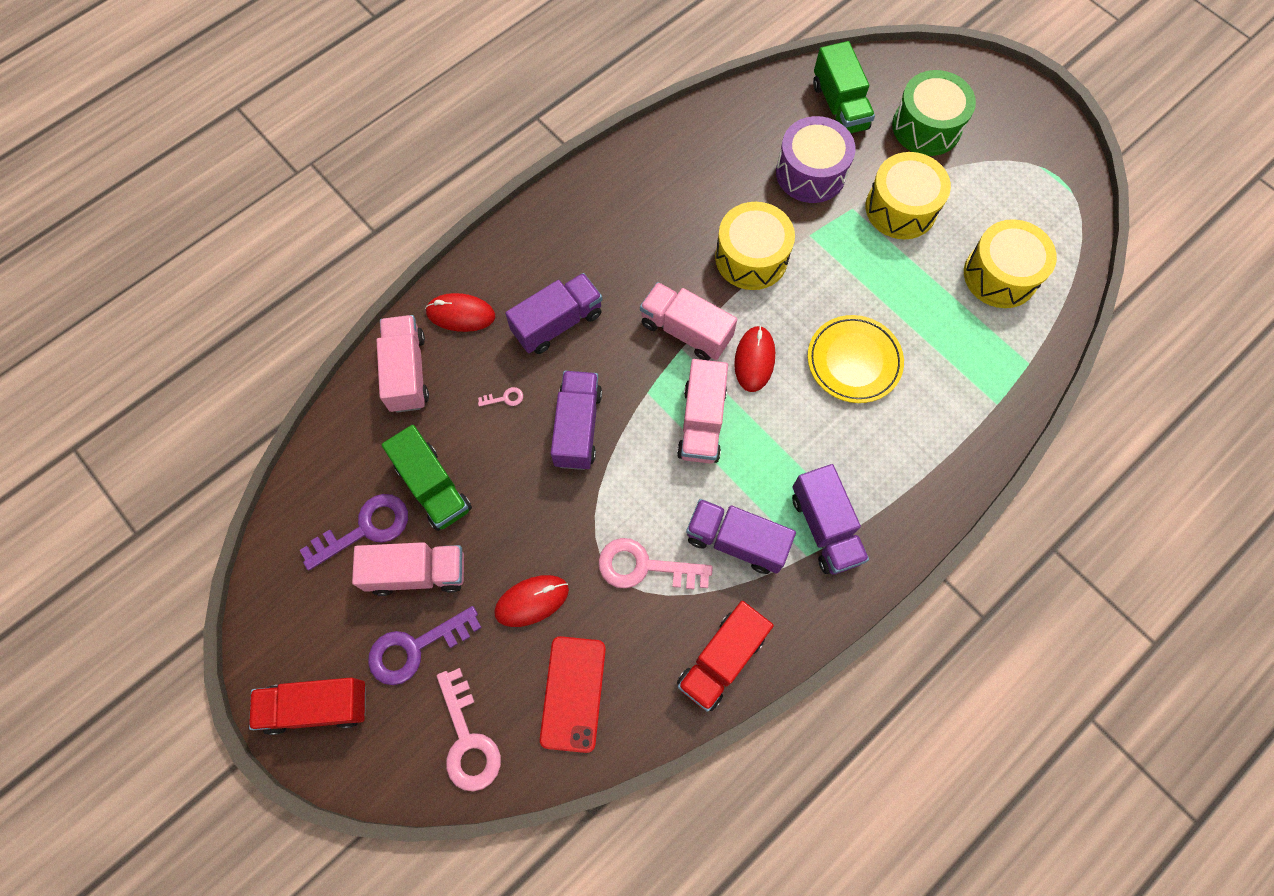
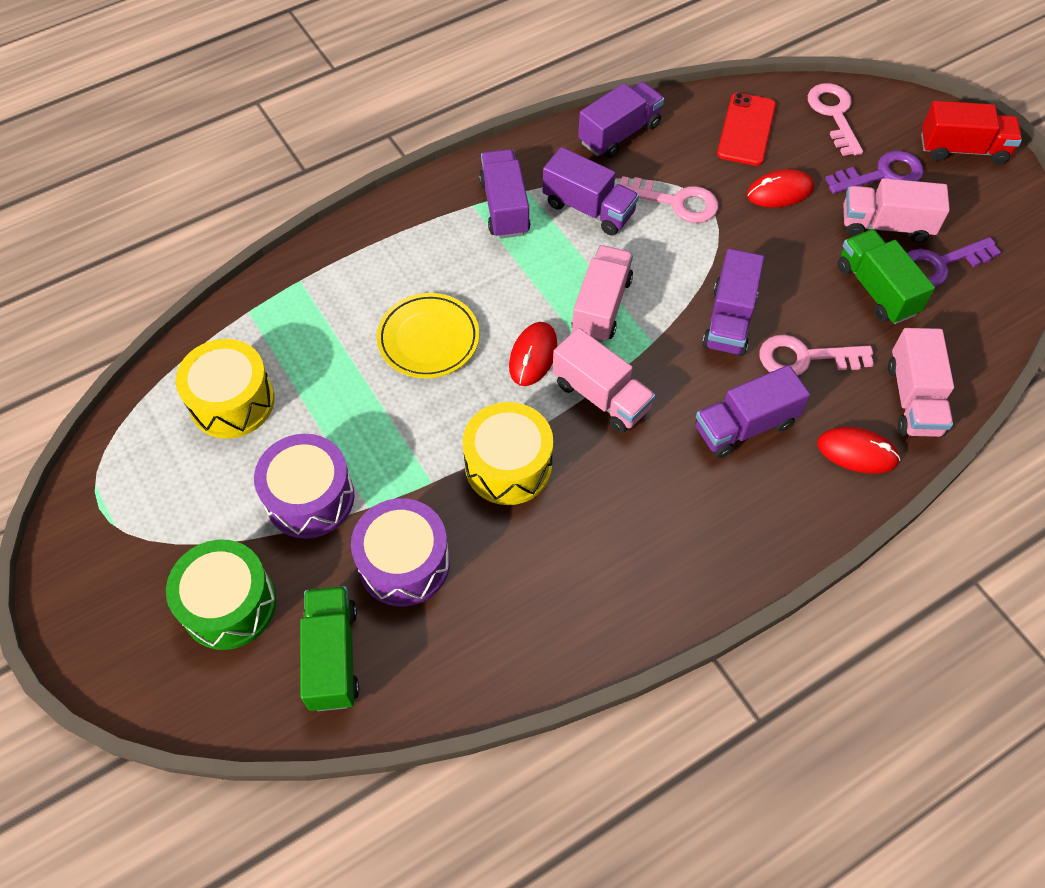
camera: 170 degrees left, 10 degrees down
pink key [478,387,523,407] -> pink key [760,335,874,376], size x2.34
red truck [677,601,774,712] -> purple truck [578,82,664,158]
yellow drum [866,152,951,239] -> purple drum [254,434,354,539]

